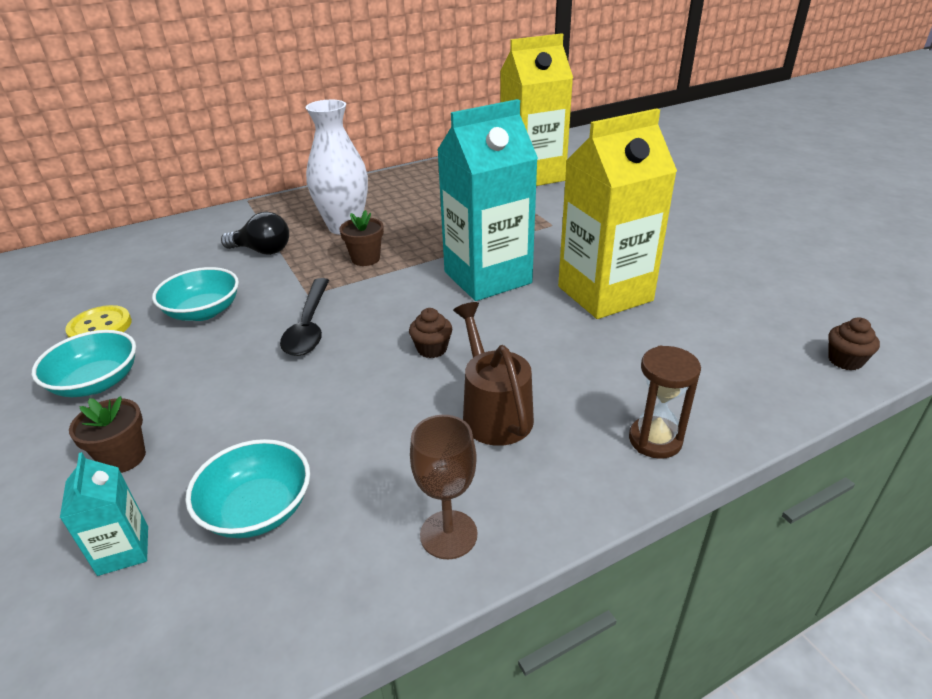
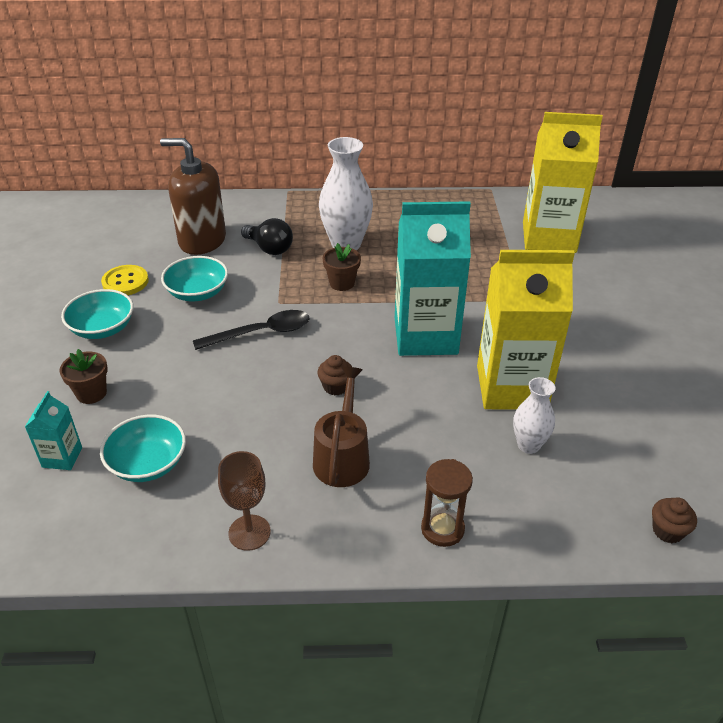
camera: 25 degrees right, 5 degrees up
black spoon [280,278,329,356] -> black spoon turned 135 degrees counterclockwise [193,310,309,350]
none -> brown soap dispenser [160,138,226,255]
none -> white vase [513,377,556,454]

